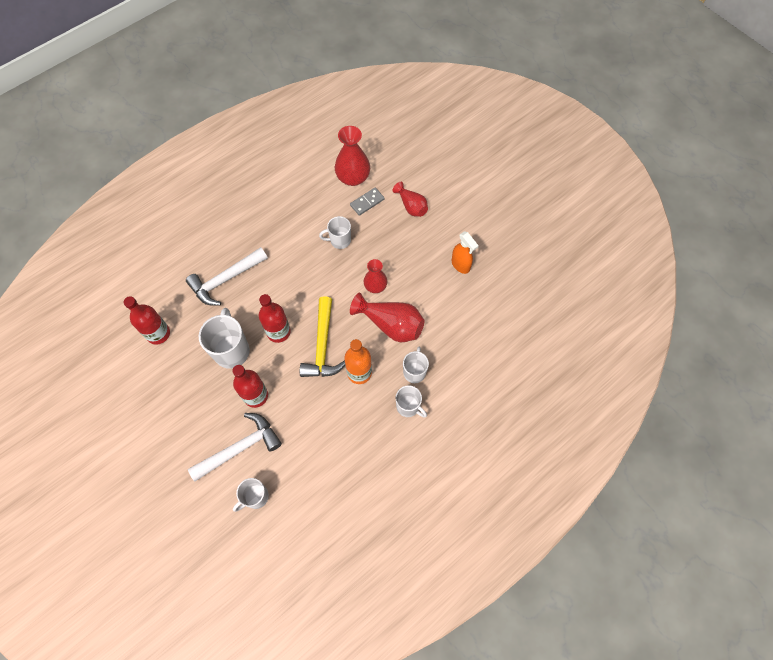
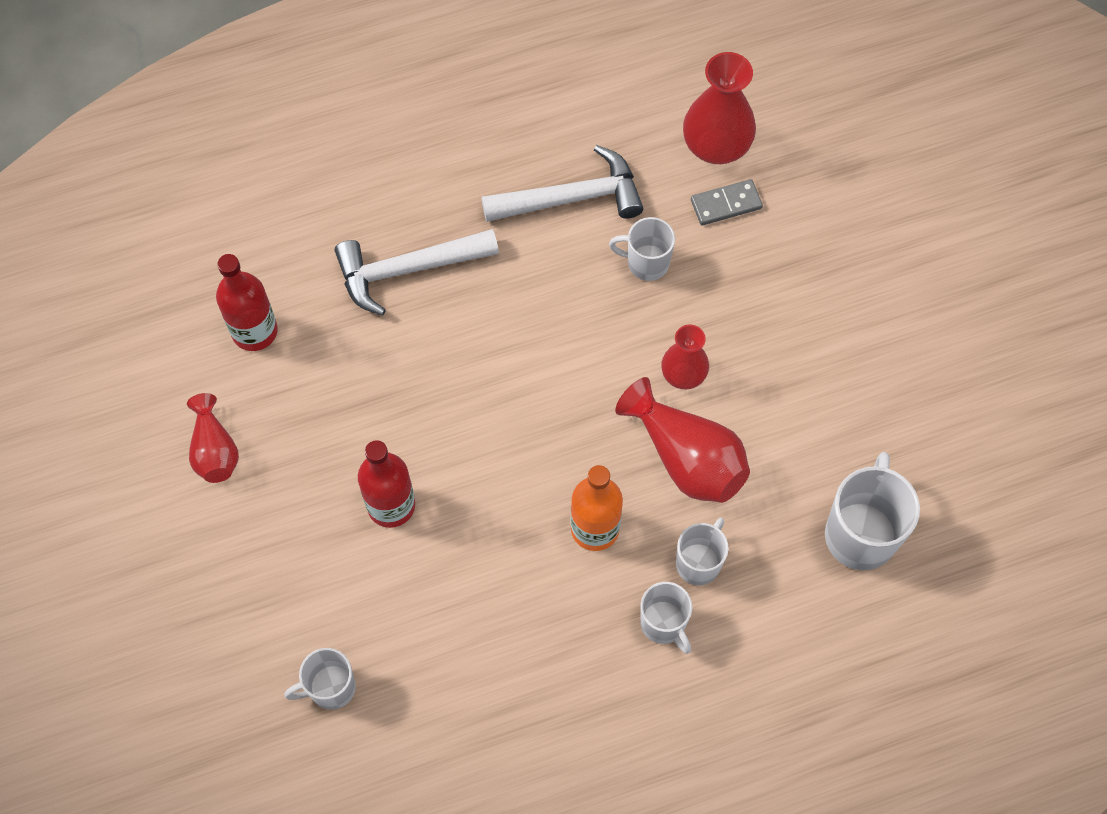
camera: 20 degrees right, 0 degrees up
white hammer [188,413,282,481] -> white hammer moved to [482,145,643,222]
white mug [199,308,250,369] -> white mug moved to [825,452,920,571]
red bottle [259,294,291,343] -> none
yellow hammer [300,297,345,377] -> none
red vase [393,182,428,217] -> red vase moved to [187,393,239,483]
orange spray bottle [452,231,479,274] -> none

